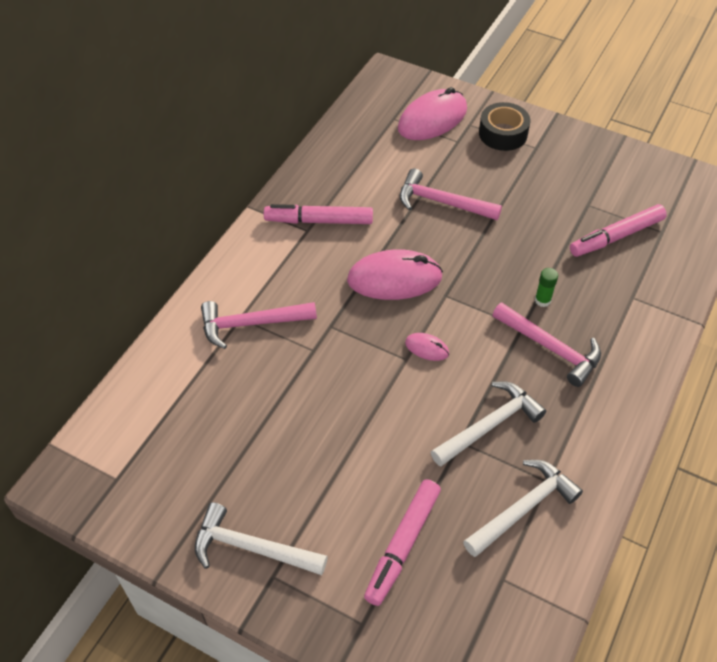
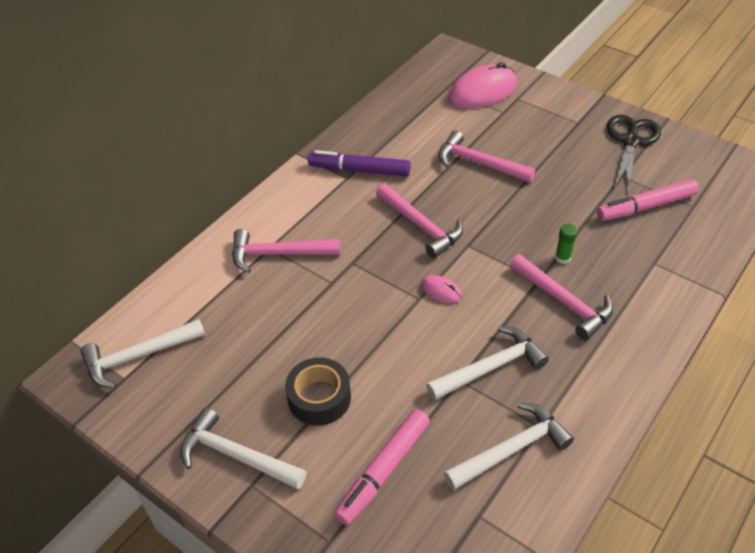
camera: 10 degrees right, 5 degrees down
pink marker [264,204,373,224] -> purple marker [308,150,411,177]
pink mouse [347,249,443,300] -> pink hammer [376,184,463,258]
black tape [479,102,530,151] -> black tape moved to [285,357,351,426]
none -> white hammer [80,319,205,389]
none -> black scissors [607,115,661,194]

